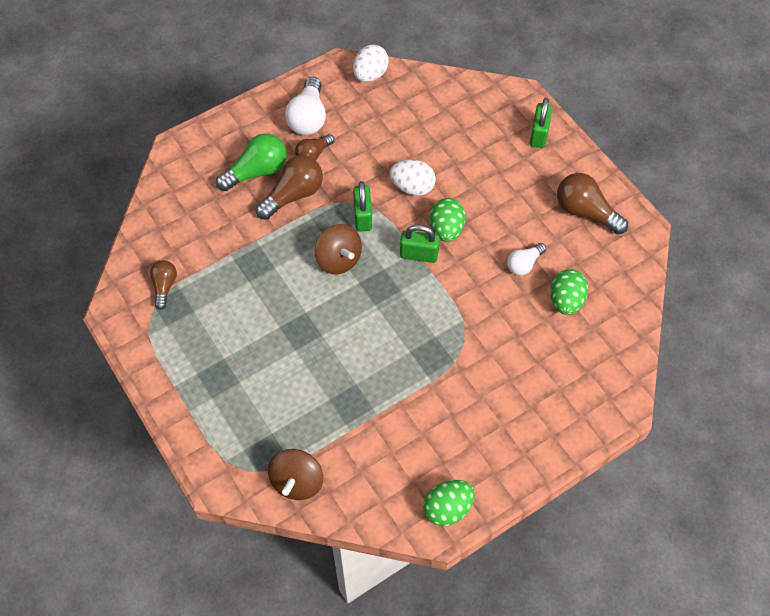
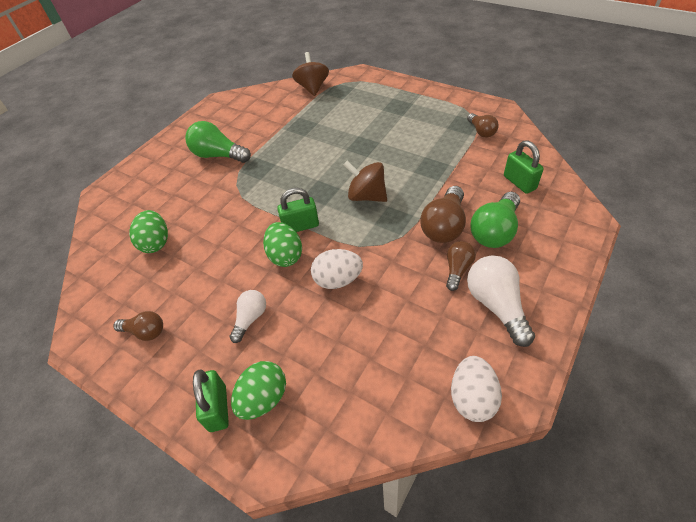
camera: 160 degrees right, 10 degrees down
green padlock [353,181,372,232] -> green padlock moved to [504,140,544,194]
green egg [423,480,475,526] -> green egg moved to [231,361,286,420]
white light bulb [507,243,546,275] -> white light bulb moved to [230,290,266,343]
brown light bulb [557,173,628,234] -> brown light bulb [113,311,163,341], size x0.60
none -> green light bulb [185,121,251,163]

